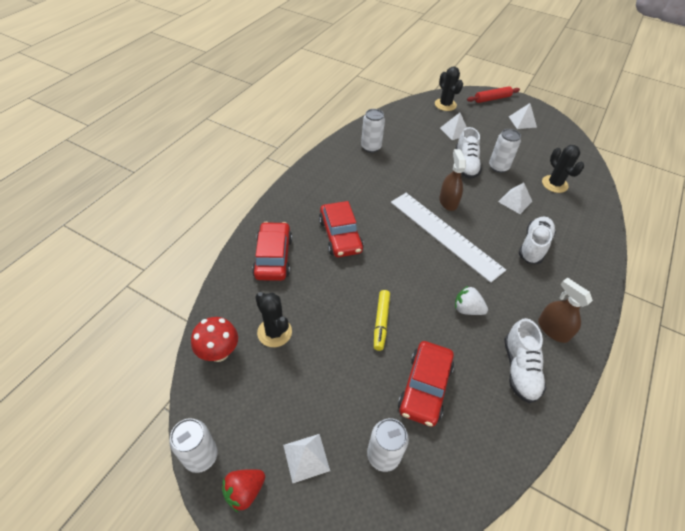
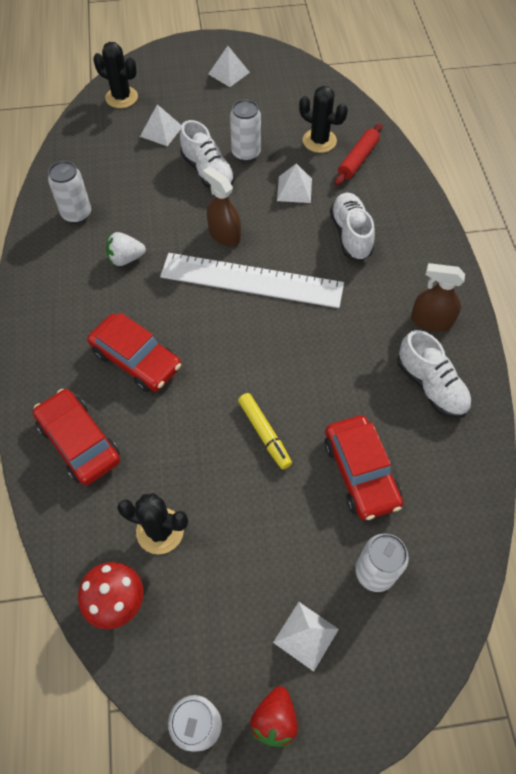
camera: 35 degrees left, 10 degrees up
white strawberry [455,286,488,315] -> white strawberry moved to [106,232,146,266]
red rolling pin [467,86,520,103] -> red rolling pin moved to [335,123,382,186]

